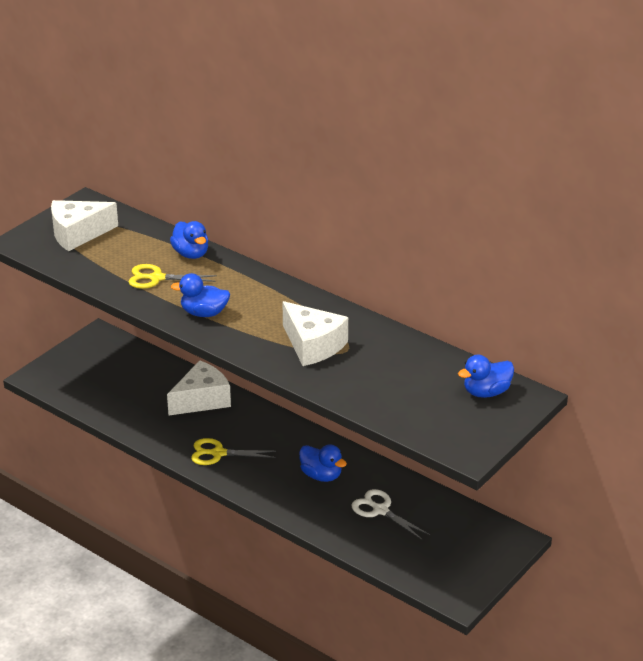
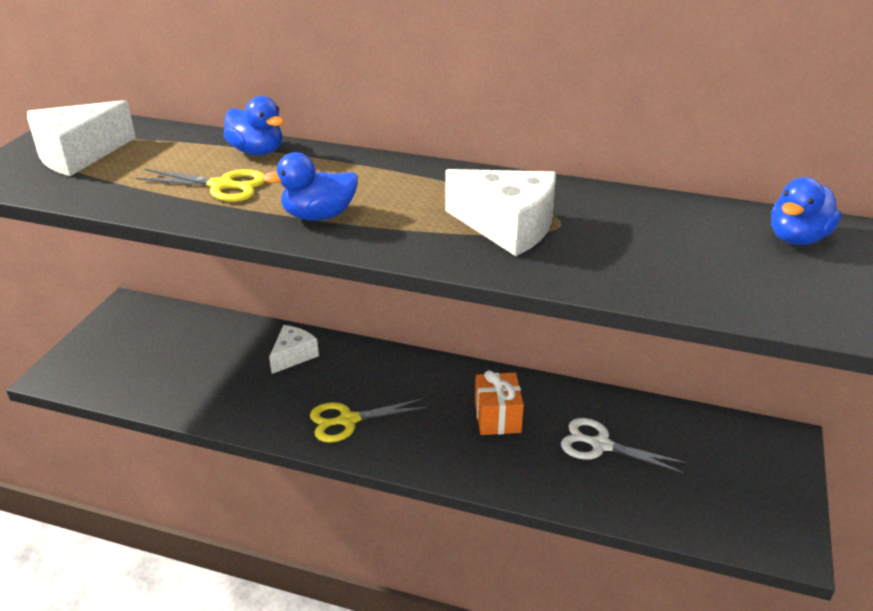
camera: 20 degrees left, 0 degrees up
yellow scissors [129,264,217,289] -> yellow scissors turned 150 degrees counterclockwise [136,169,265,202]
white cheese [167,360,231,415] -> white cheese [269,325,319,374], size x0.62
blue duck [299,444,347,482] -> orange gift [475,370,524,435]

